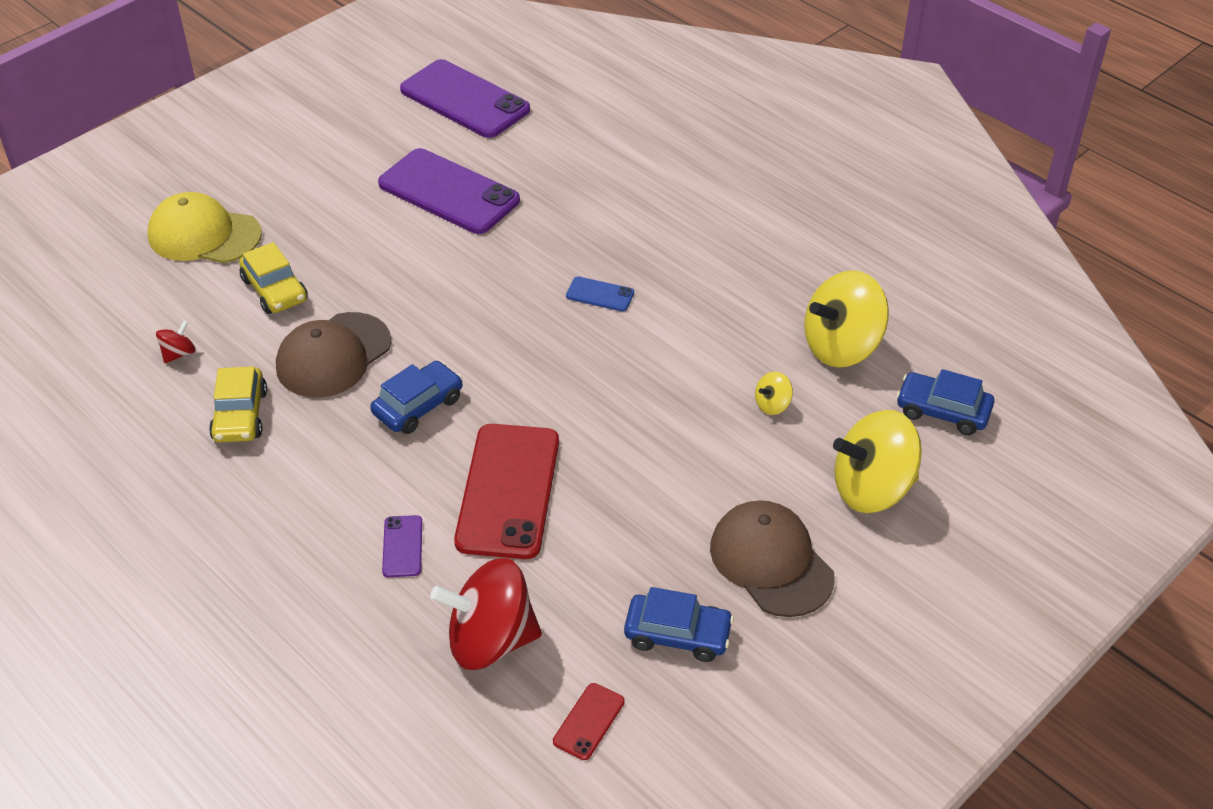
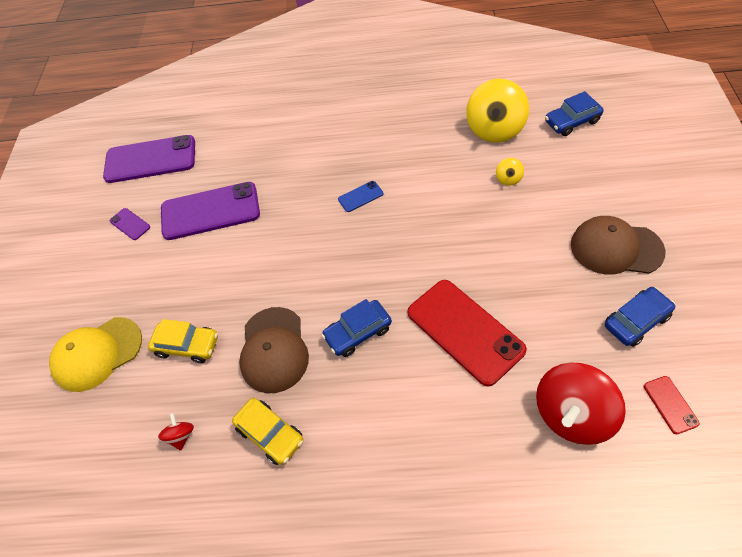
camera: 40 degrees left, 10 degrees up
blue car [370,361,463,434] -> blue car turned 120 degrees counterclockwise [322,299,392,357]
purple phone [382,515,422,577] -> purple phone moved to [110,208,150,240]
yellow spinning top [833,410,922,513] -> none

